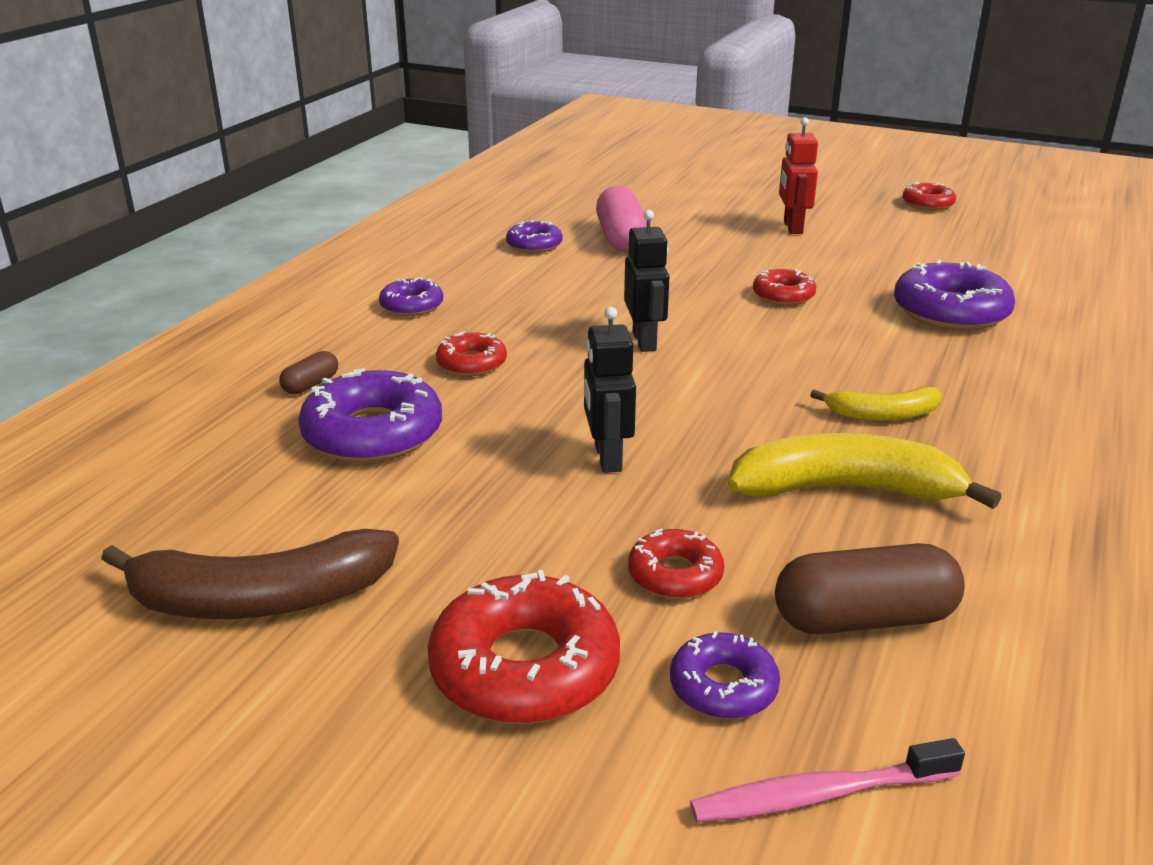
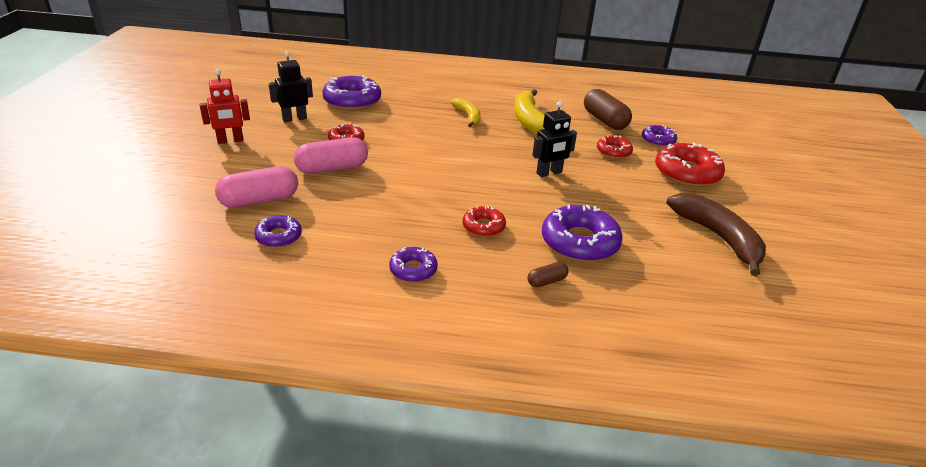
camera: 110 degrees left, 5 degrees up
brown capsule [279,351,338,394] -> brown capsule turned 45 degrees counterclockwise [527,262,568,288]
black robot [624,210,669,352] -> black robot moved to [269,51,313,122]
pink toothbrush [690,738,965,822] -> none
red donut [902,182,956,211] -> none
none -> pink capsule [294,137,368,174]

